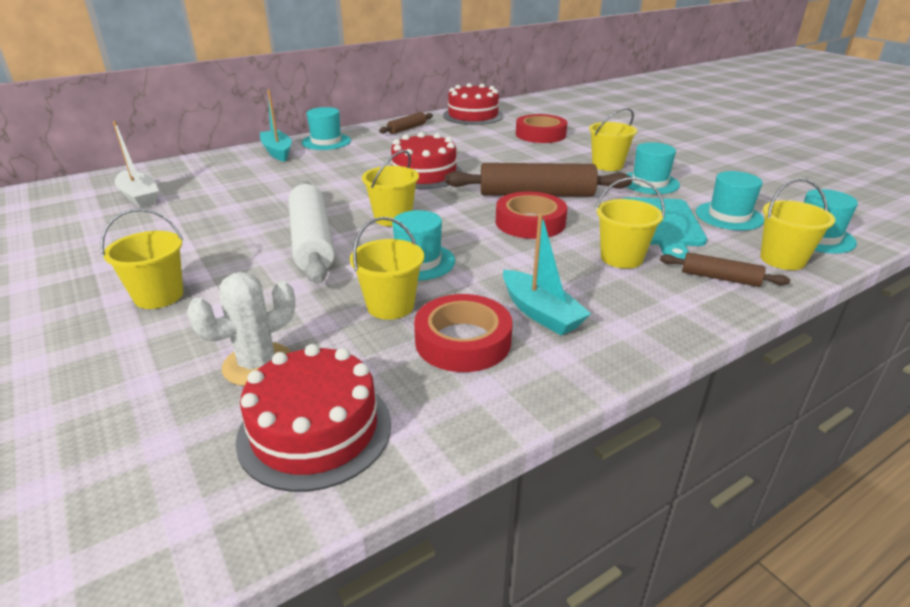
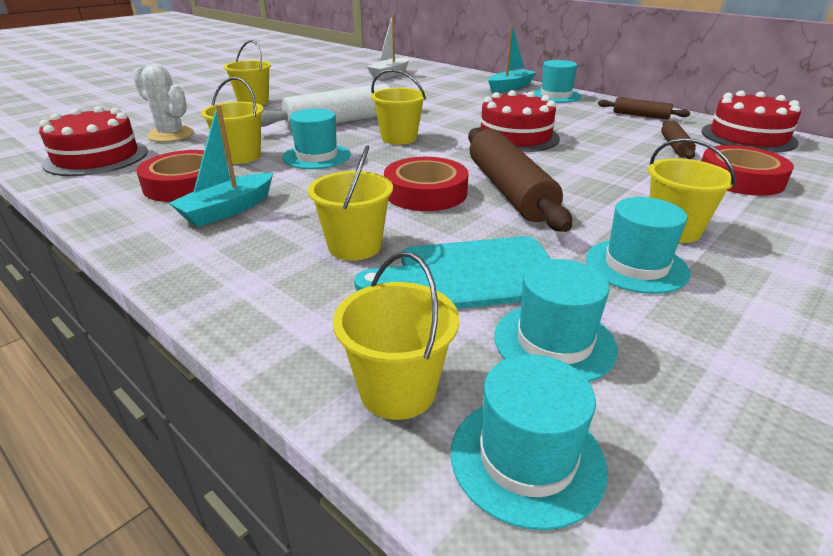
camera: 75 degrees right, 0 degrees up
brown rolling pin [660,252,790,287] -> brown rolling pin moved to [661,120,696,159]

